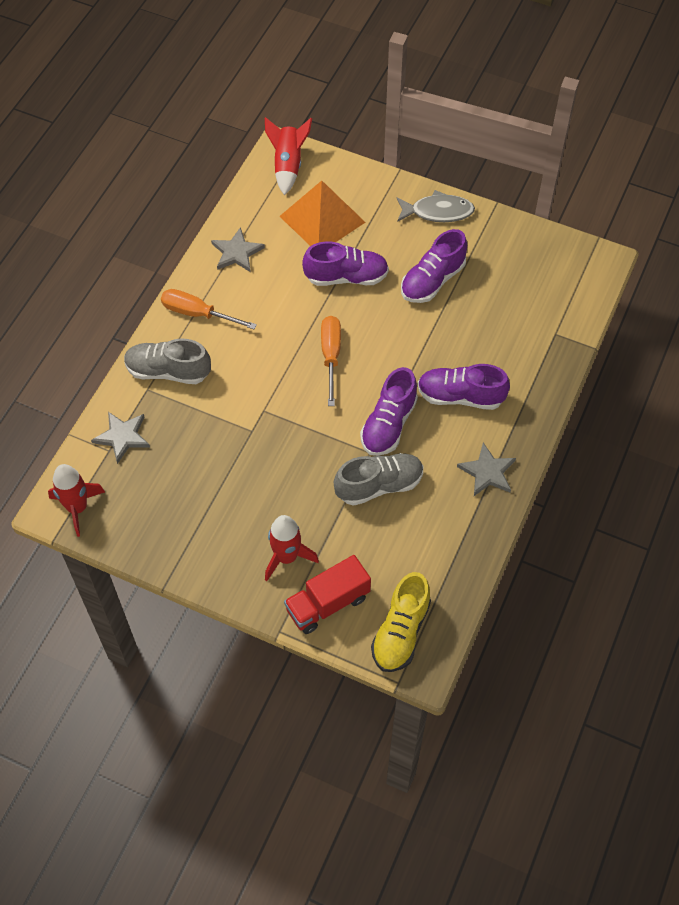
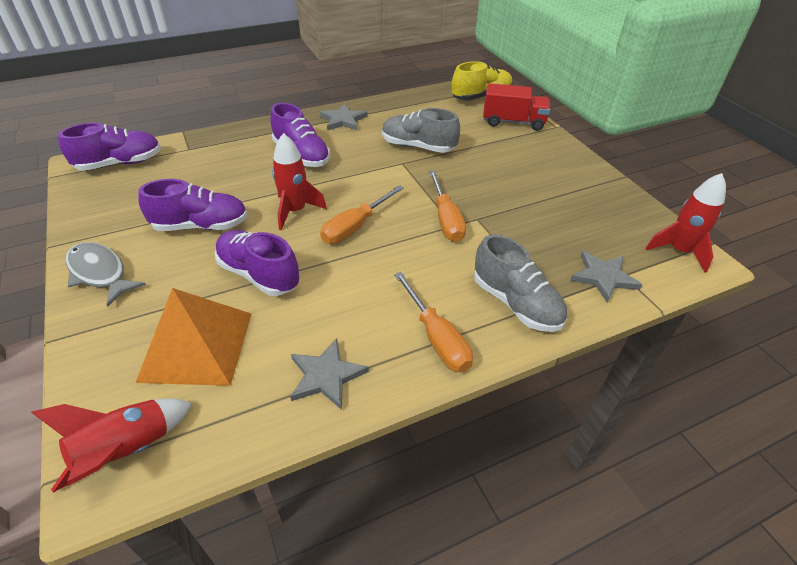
camera: 140 degrees left, 15 degrees down
red rocket [265,515,319,581] -> red rocket moved to [272,133,327,230]
purple shoe [360,367,418,456] -> purple shoe moved to [58,123,161,171]
none -> orange screwdriver [429,171,466,242]

